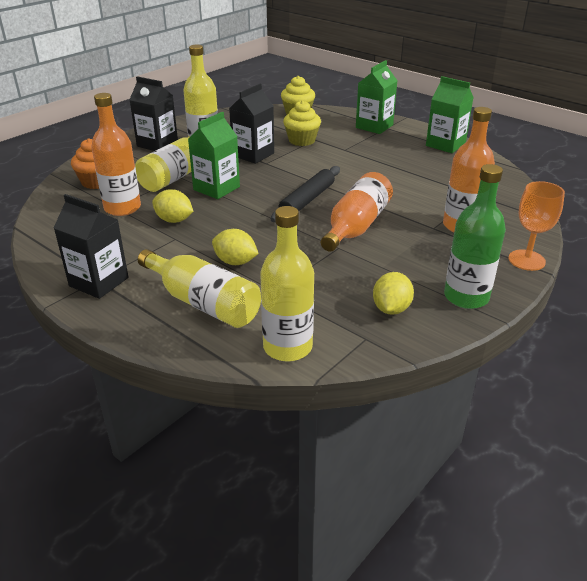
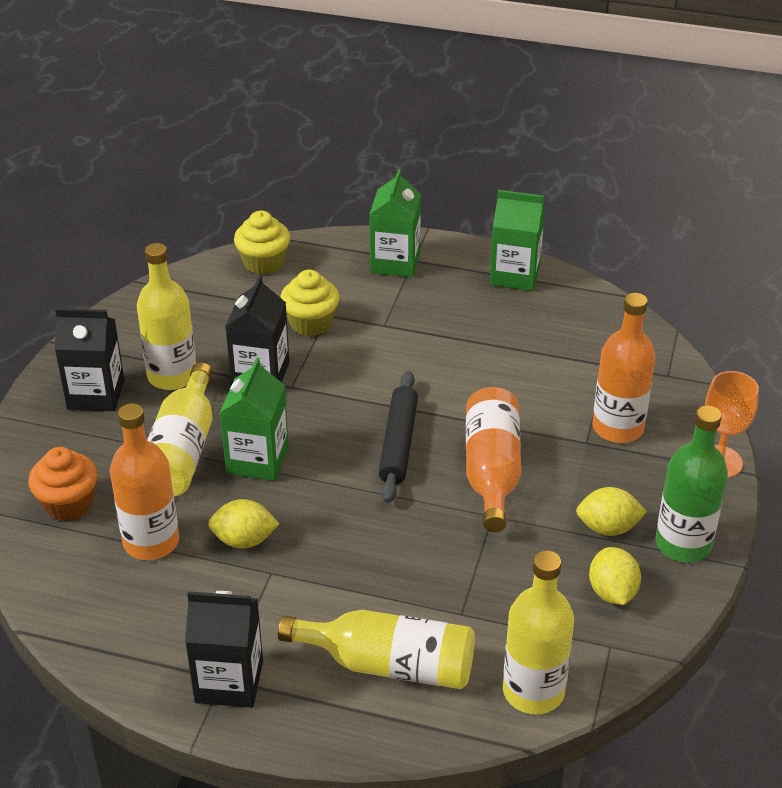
camera: 25 degrees left, 5 degrees up
yellow lemon [212,229,259,265] -> yellow lemon moved to [576,487,647,536]

